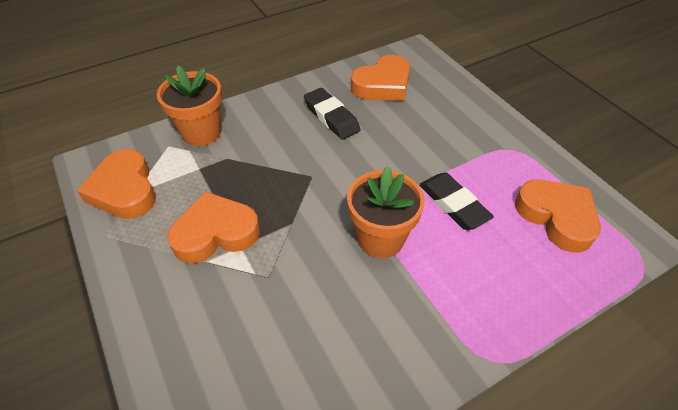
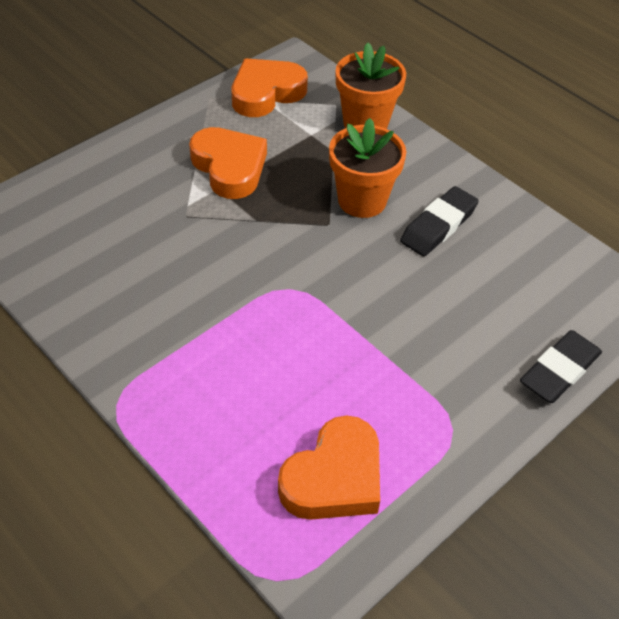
camera: 75 degrees right, 0 degrees up
orange flower pot [347,166,425,258] -> orange flower pot moved to [329,118,406,218]
orange heart [351,55,410,101] -> none
black eraser [419,172,494,230] -> black eraser moved to [520,330,602,403]

